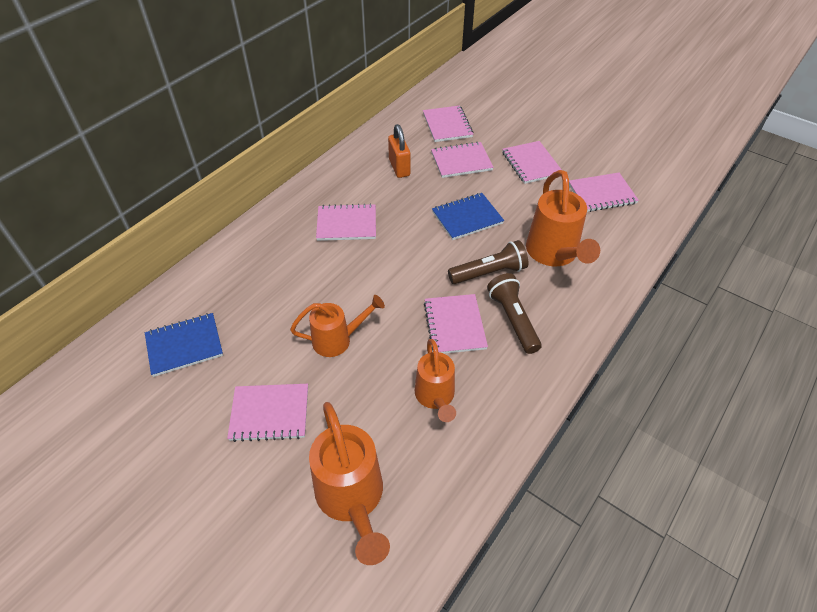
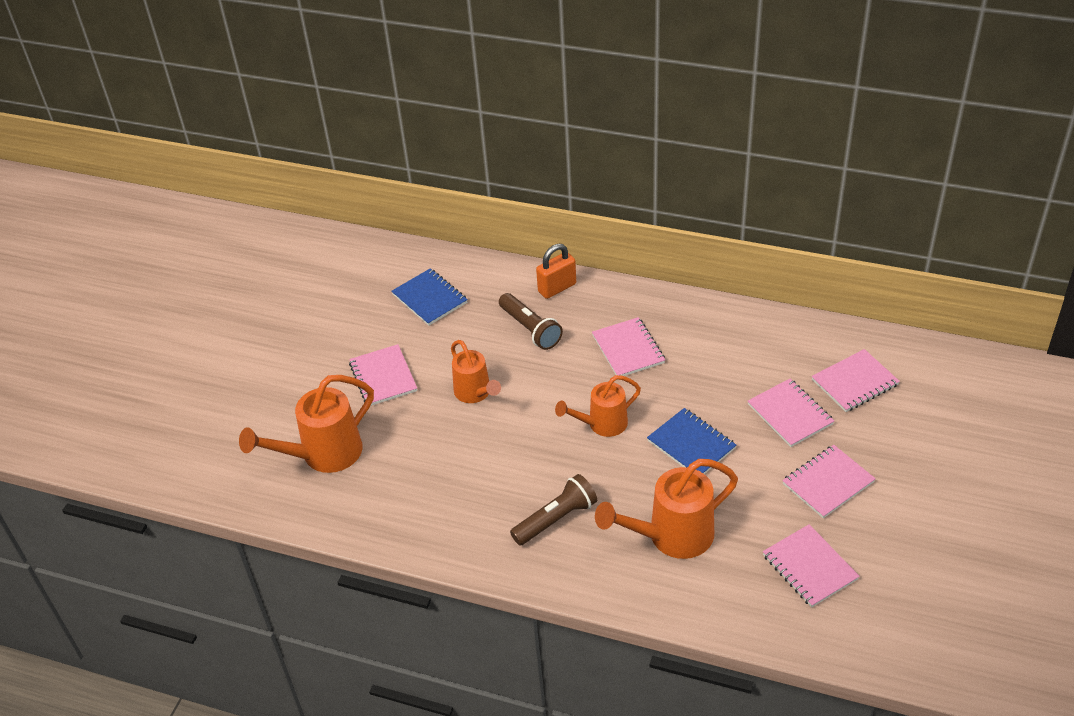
camera: 75 degrees right, 5 degrees down
orange padlock [388,124,410,178] -> orange padlock moved to [536,244,576,299]
orange watering can [415,339,456,422] -> orange watering can moved to [555,375,641,437]
pink notebook [423,294,488,354] -> none
brown flashlight [448,240,528,284] -> brown flashlight moved to [499,293,563,350]

